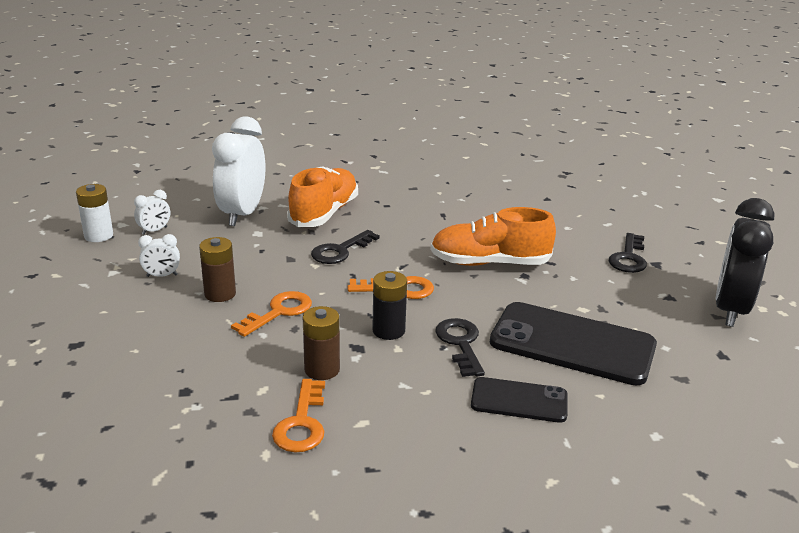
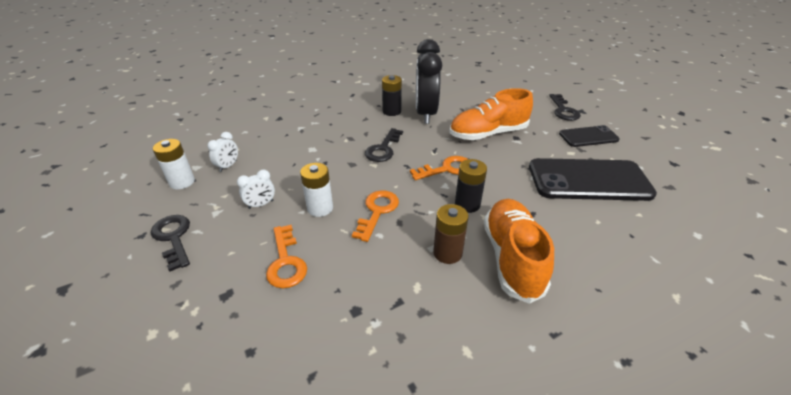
camera: 20 degrees left, 10 degrees up
brown battery [199,237,236,302] -> white battery [300,163,333,217]
white clock [212,116,265,226] -> none
orange key [272,379,325,453] -> orange key moved to [266,225,307,288]
orange shoe [287,166,358,227] -> orange shoe moved to [484,199,554,304]
black key [435,318,485,377] -> black key moved to [151,215,190,272]
black phone [471,377,568,423] -> black phone moved to [559,125,620,147]
black clock [716,198,774,327] -> black clock moved to [416,39,442,124]
none -> black battery [382,75,402,116]

